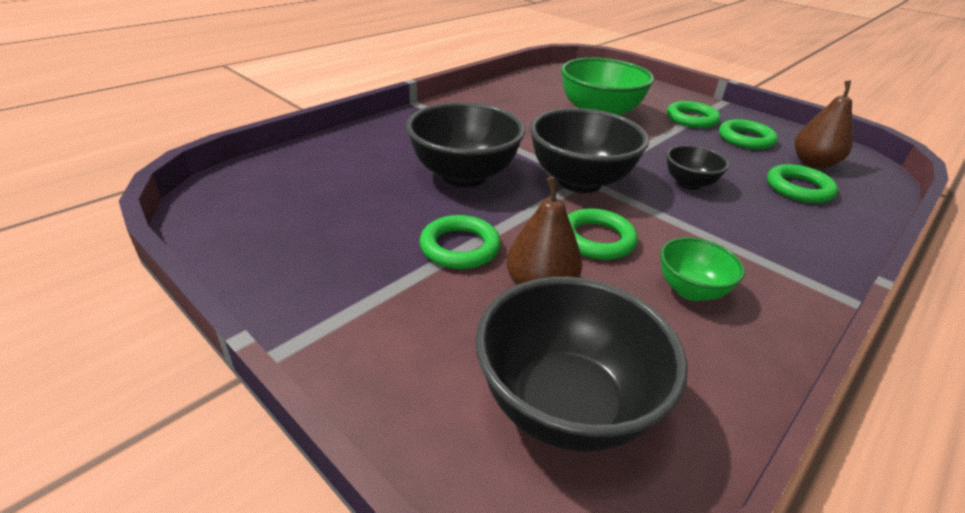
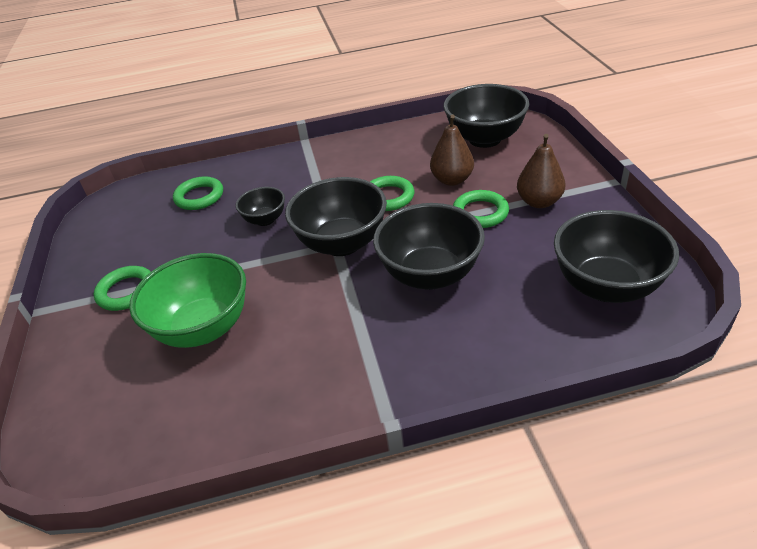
camera: 140 degrees left, 5 degrees up
green bowl [660,237,745,301] -> none
green ring [719,119,778,150] -> none
brown pear [795,80,853,169] -> brown pear moved to [517,134,565,208]
none -> black bowl [554,210,679,303]

